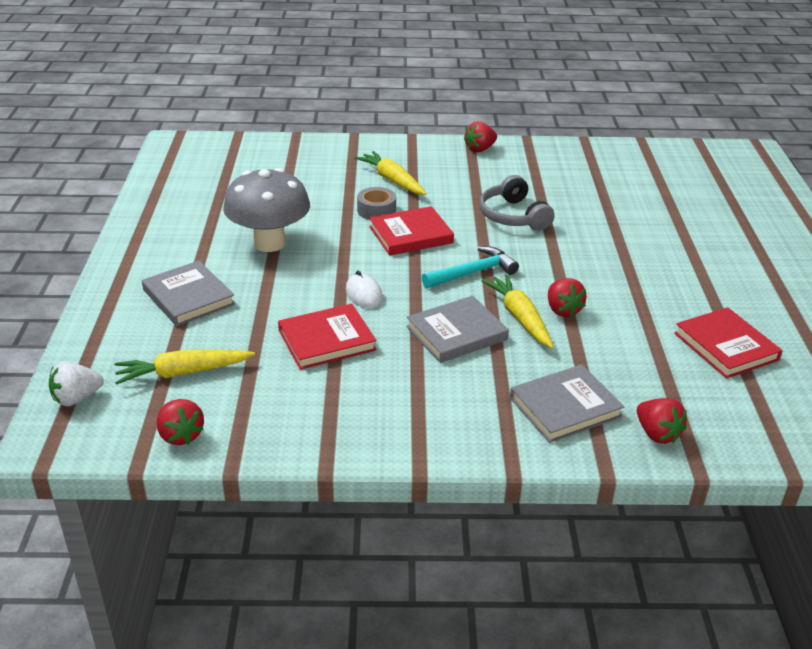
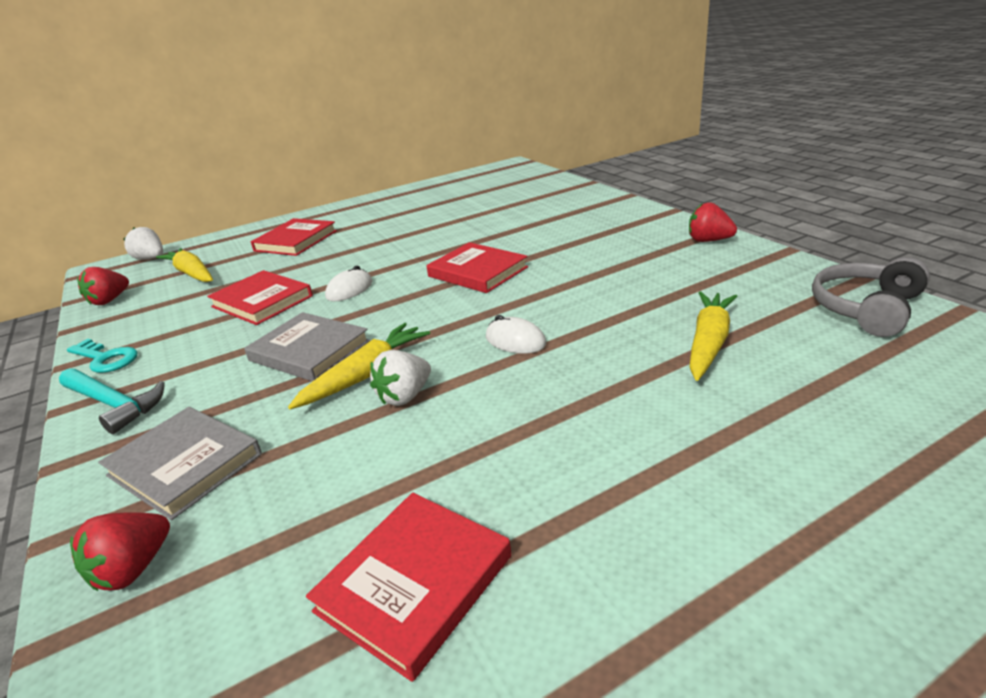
camera: 65 degrees right, 5 degrees down
grey book [142,261,235,326] -> red book [251,218,337,256]
grey mushroom [223,168,310,252] -> none
yellow carrot [355,151,427,195] -> yellow carrot moved to [690,291,738,381]
grey tape [357,187,396,220] -> none
turquoise hammer [422,246,519,288] -> turquoise hammer moved to [59,368,165,434]
grey headphones [479,175,554,231] -> grey headphones moved to [812,257,930,337]
red strawberry [548,278,587,317] -> white strawberry [370,350,431,406]
none -> turquoise key [67,339,138,373]
none -> white mouse [486,315,546,354]

